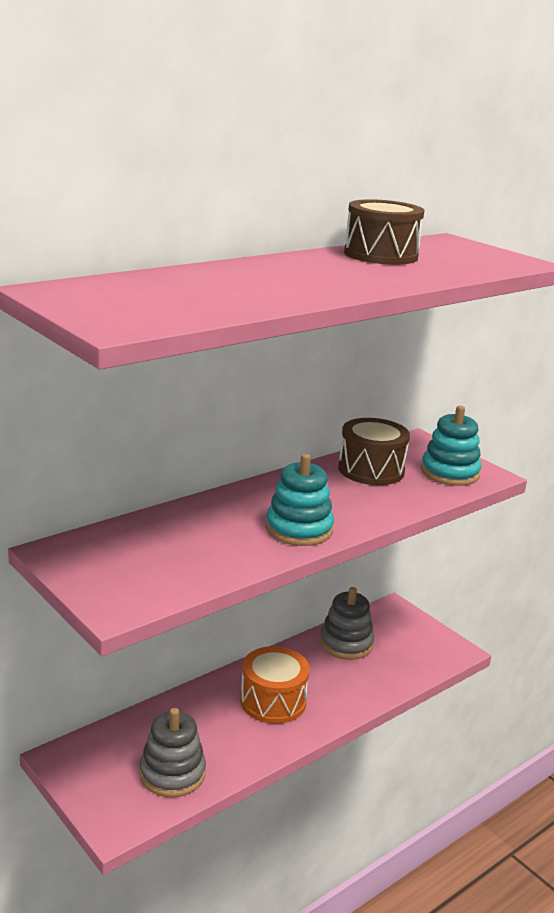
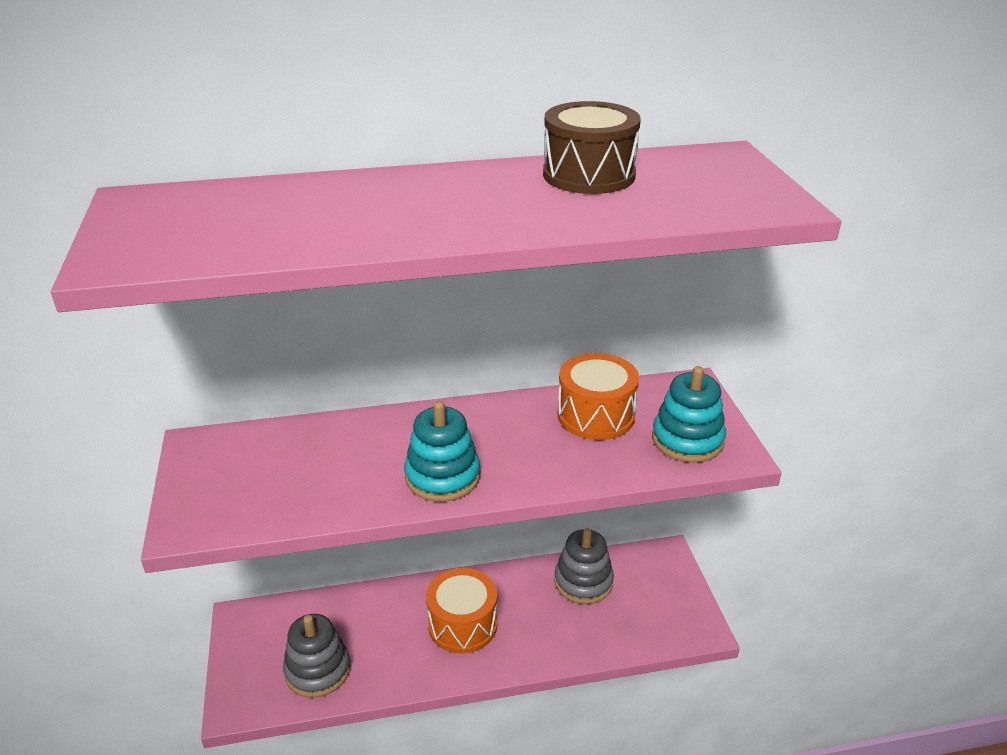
camera: 30 degrees right, 10 degrees up
brown drum [338,418,410,485] -> orange drum [557,353,639,440]

